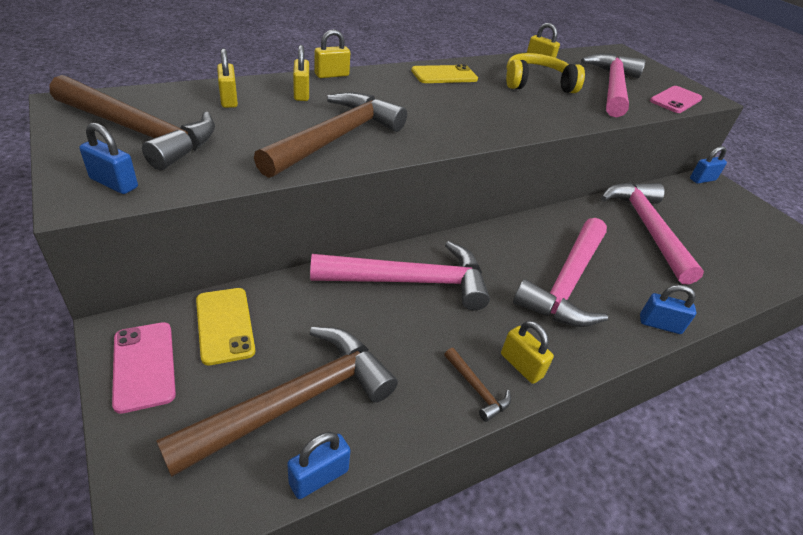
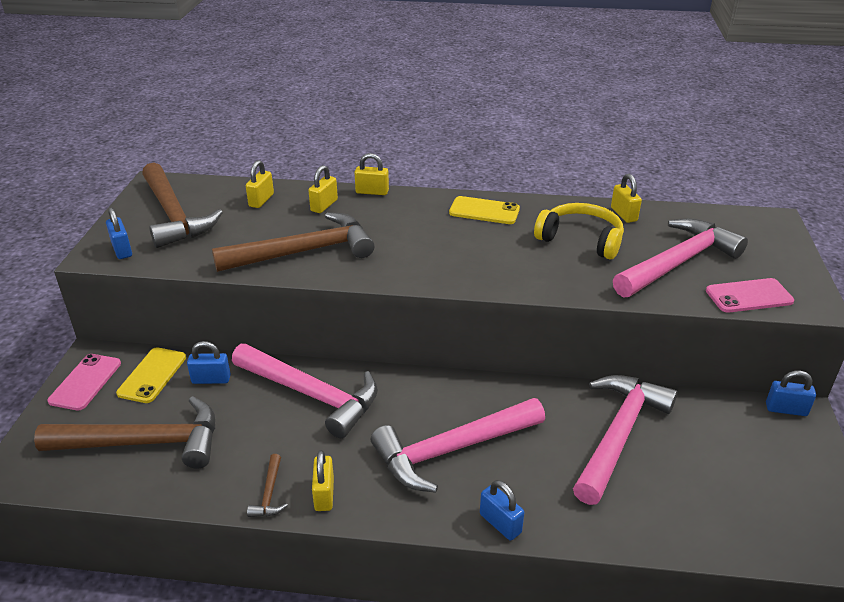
camera: 40 degrees right, 5 degrees down
blue padlock [287,432,351,499] -> blue padlock moved to [187,341,231,384]

